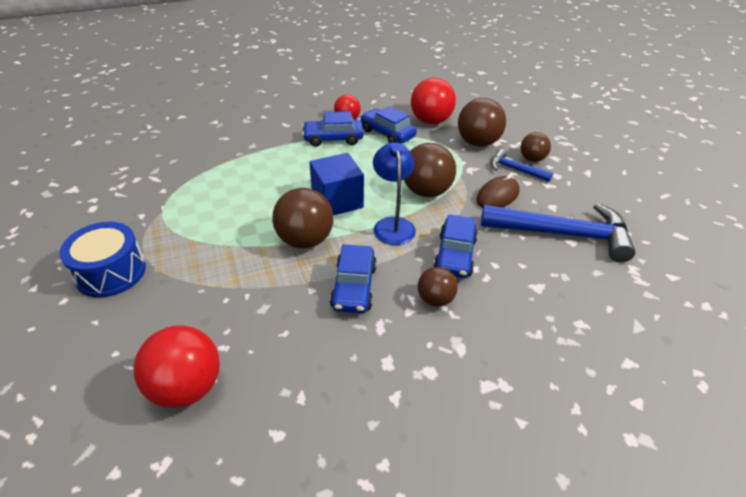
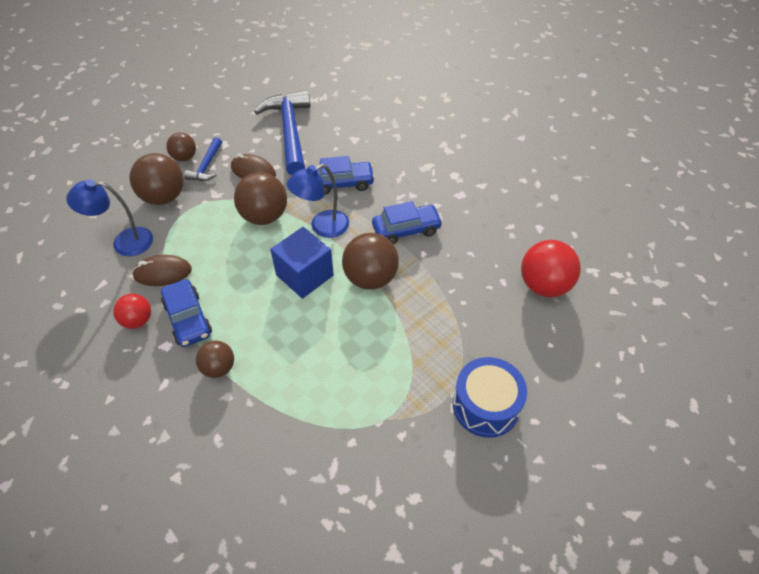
camera: 110 degrees left, 10 degrees up
blue car [360,106,417,144] -> brown mouse [132,255,192,286]
red ball [411,78,456,124] -> blue lamp [66,179,153,256]
brown ball [418,267,458,307] -> brown ball moved to [196,341,234,378]

